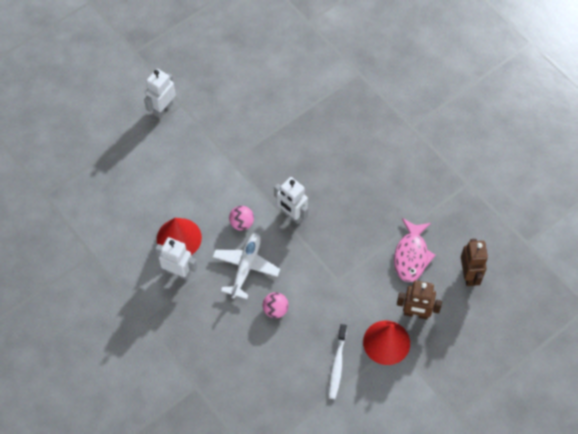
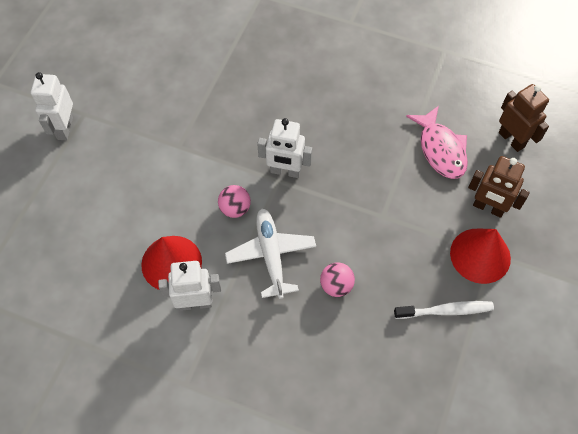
camera: 30 degrees left, 0 degrees up
white toothbrush [329,324,347,399] -> white toothbrush turned 75 degrees counterclockwise [394,301,494,319]
brown robot [397,281,442,320] -> brown robot turned 45 degrees clockwise [468,156,530,218]

